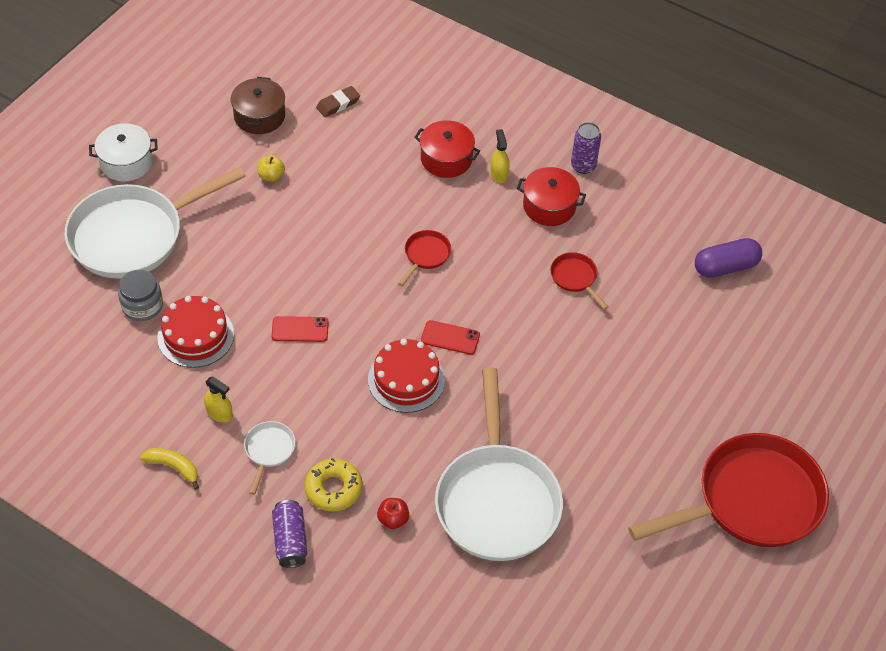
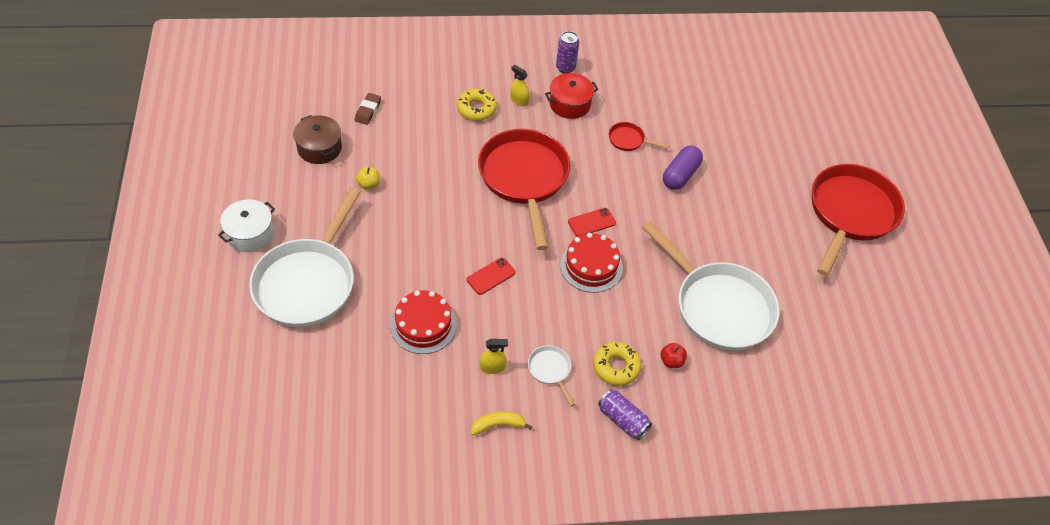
camera: 40 degrees left, 0 degrees up
grey jar [118,270,163,321] -> none
red pan [398,230,451,286] -> red pan [478,129,570,250], size x2.43
red pot [414,120,480,178] -> yellow donut [457,89,497,121]
purple capsule [695,238,762,278] -> purple capsule moved to [663,145,703,190]

